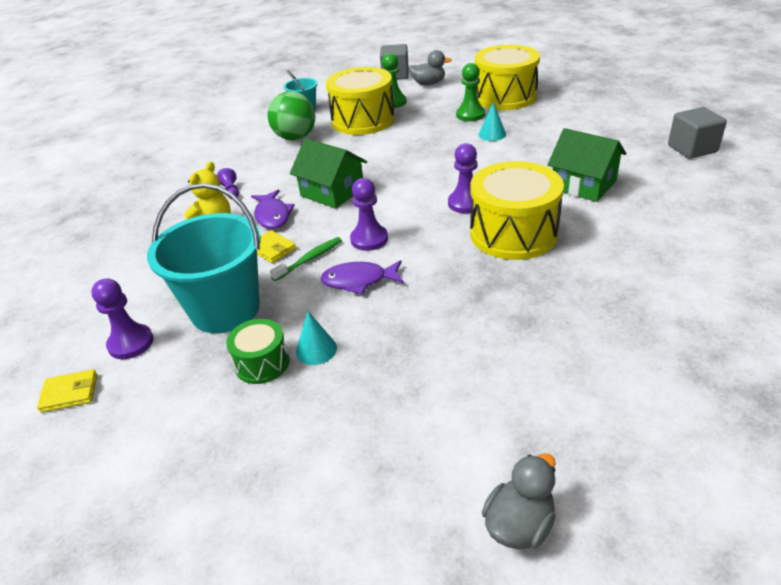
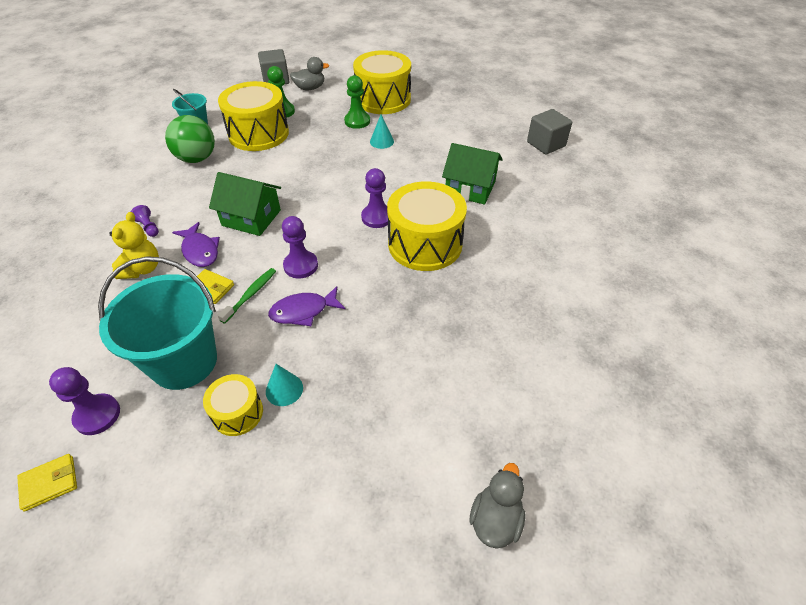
camera: 20 degrees left, 10 degrees up
green drum [226,319,289,384] -> yellow drum [203,374,263,436]

